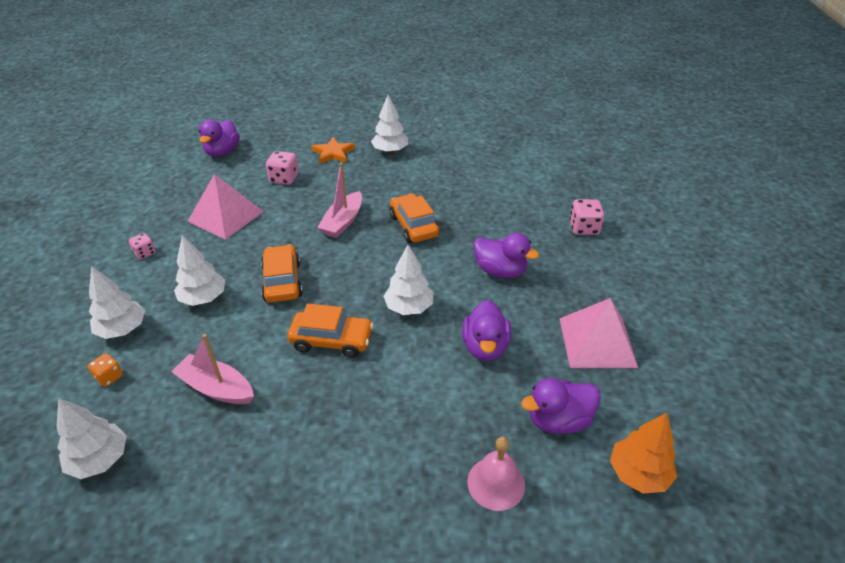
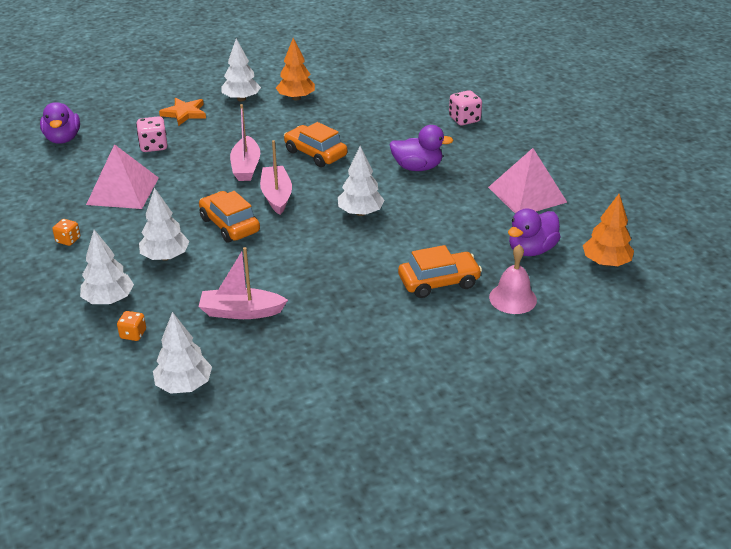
camera: 25 degrees left, 5 degrees down
pink dice [129,233,156,260] -> orange dice [52,219,80,246]
orange car [287,303,374,358] -> orange car moved to [398,245,482,298]
purple duck [462,300,511,361] -> none
none -> pink boat [260,140,292,215]
none -> orange tree [276,38,315,101]

